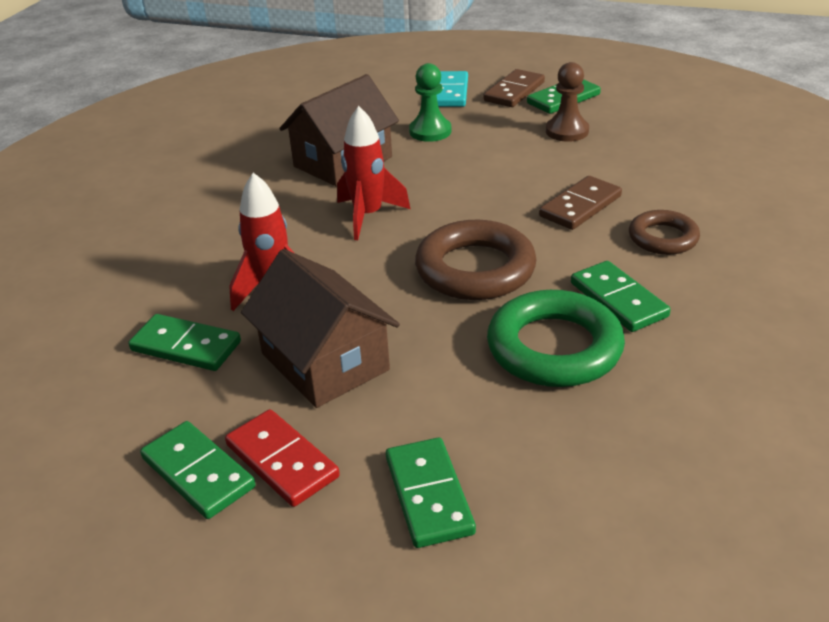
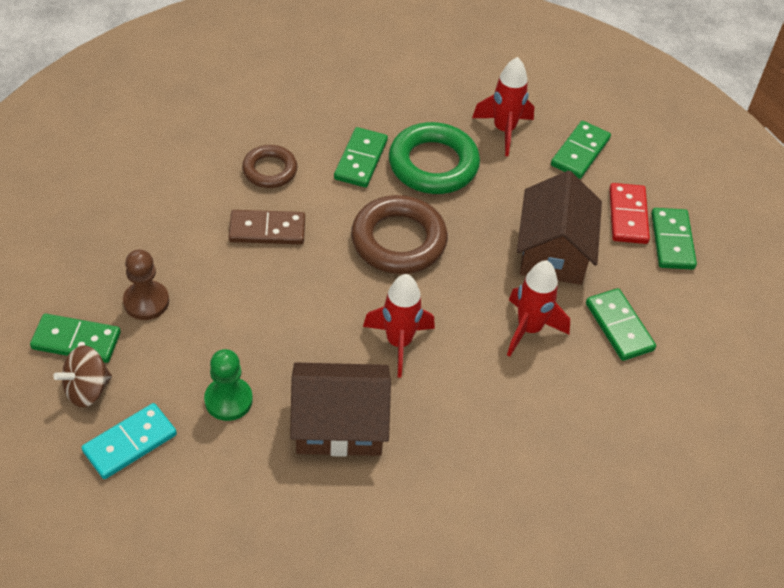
camera: 140 degrees left, 15 degrees up
brown domino [483,69,545,107] -> brown spinning top [53,345,112,407]
none -> red rocket [472,57,534,156]

